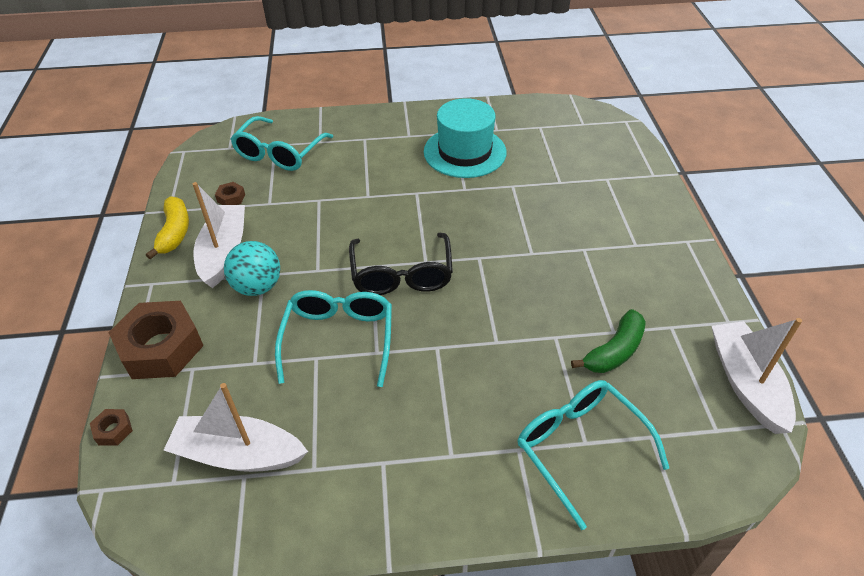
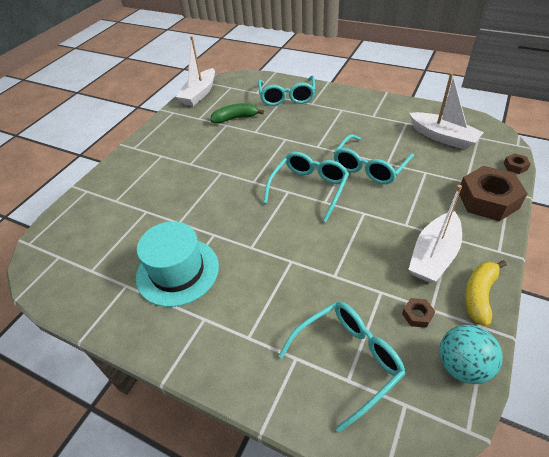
camera: 145 degrees left, 0 degrees up
turquoise ball [224,241,280,296] -> turquoise ball moved to [439,325,503,384]
black glasses [349,233,453,295] -> turquoise glasses [263,152,349,222]

